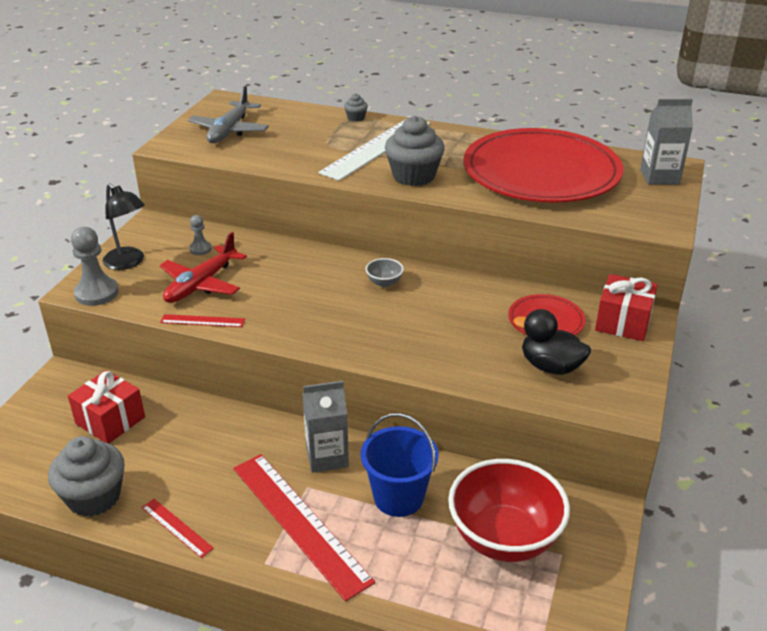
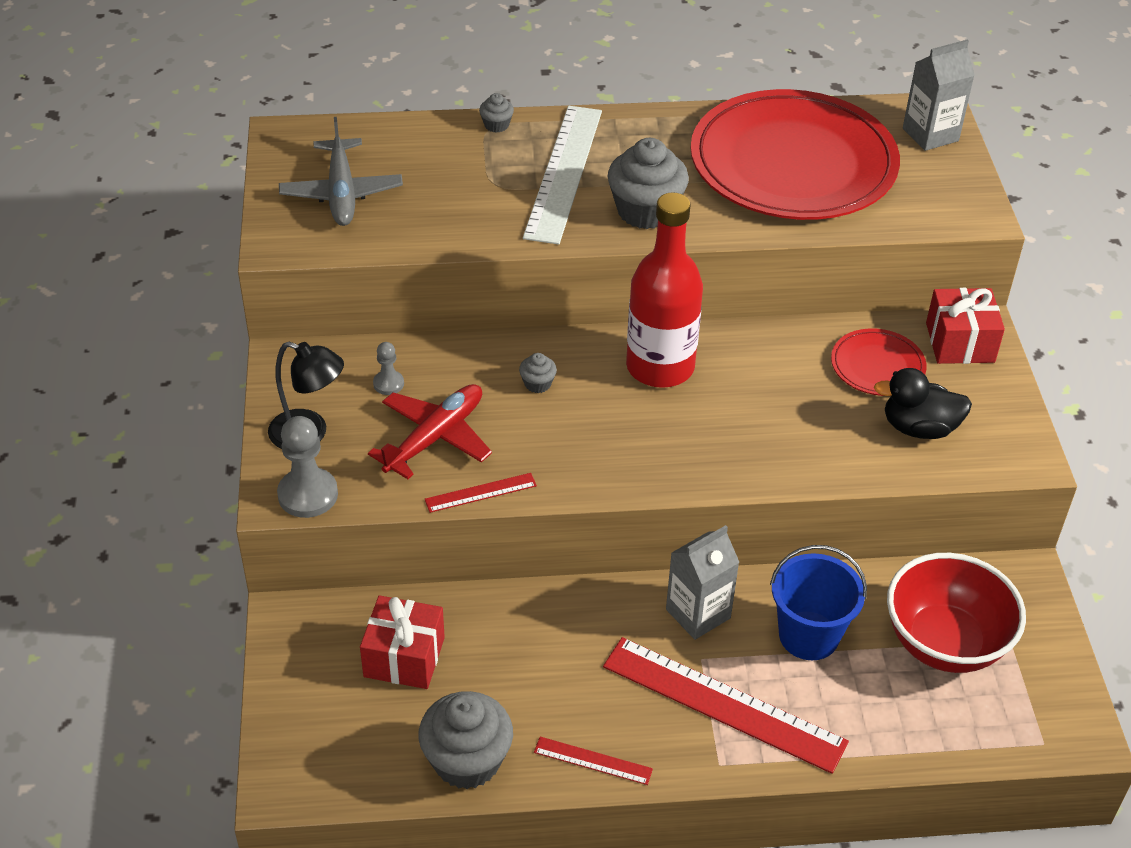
camera: 25 degrees left, 10 degrees up
red plane [160,232,247,303] -> red plane turned 150 degrees counterclockwise [368,384,492,479]
grey bowl [366,258,404,287] -> red bottle [626,193,703,388]
none -> grey cupcake [519,353,557,393]

